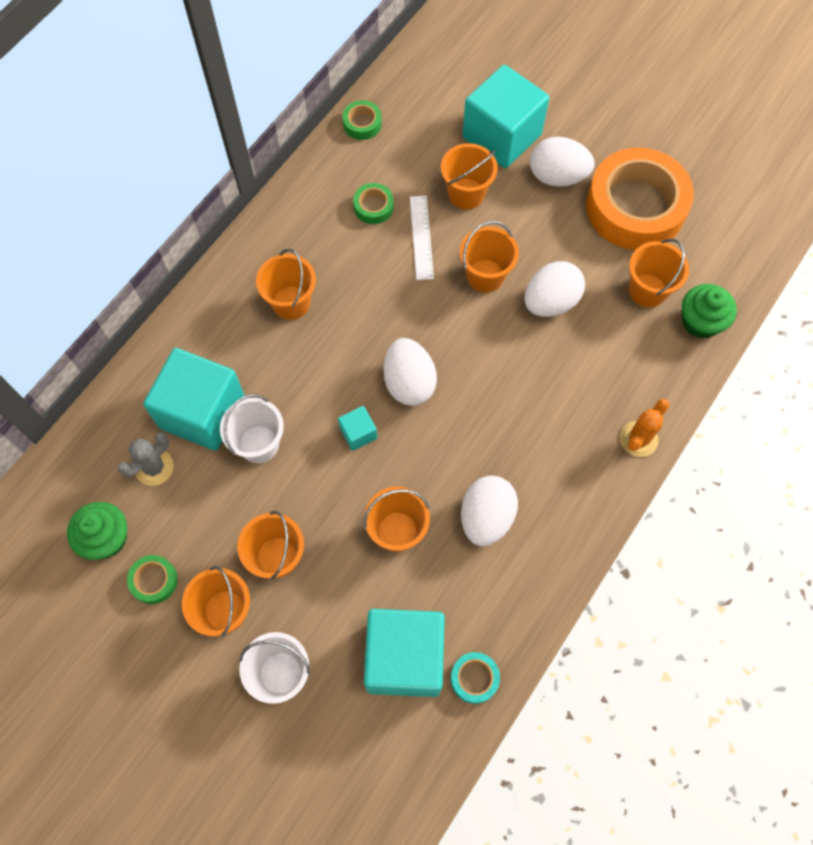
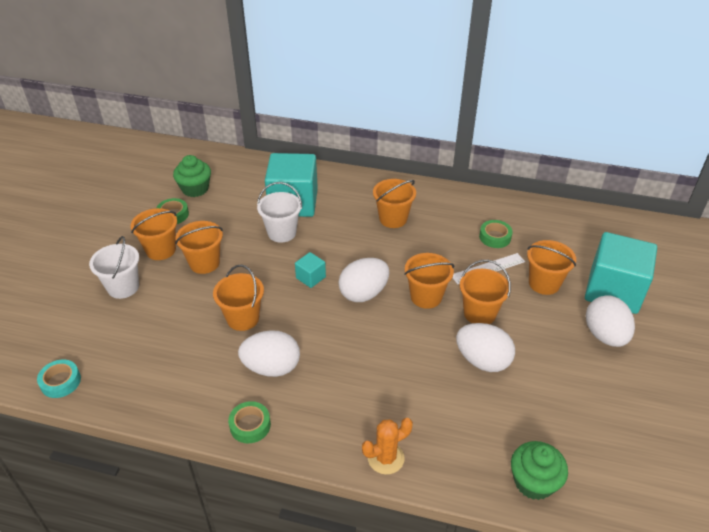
camera: 70 degrees right, 25 degrees down
grey cactus [118,432,174,486] -> none
green tape [342,100,382,140] -> green tape moved to [228,401,271,443]
turquoise cube [364,609,445,697] -> none
turquoise tape [451,652,500,704] -> turquoise tape moved to [37,359,81,398]
orange tape [586,147,694,250] -> none
orange cactus [620,399,669,457] -> orange cactus turned 45 degrees counterclockwise [362,418,413,475]
orange bucket [629,239,689,307] -> orange bucket moved to [404,253,454,309]

